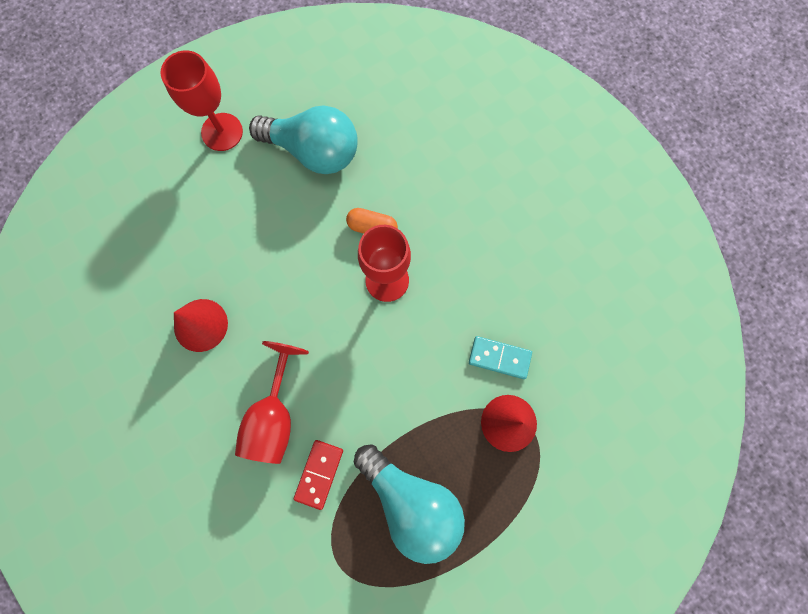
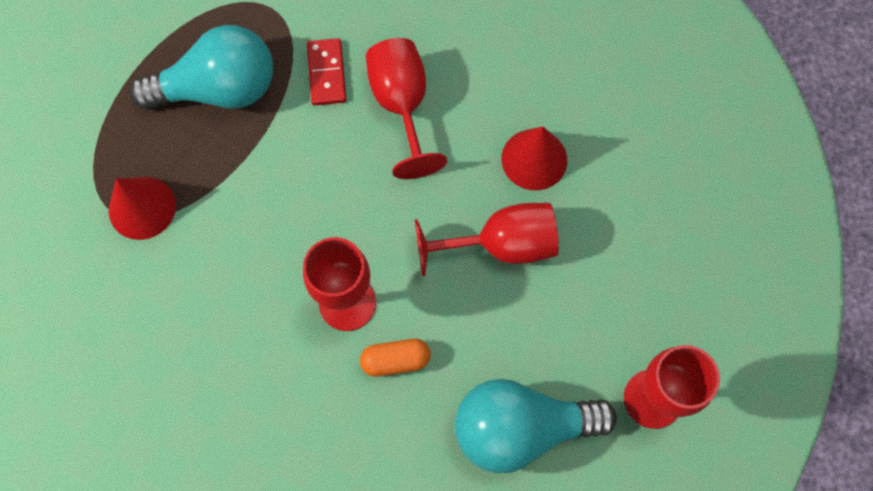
camera: 155 degrees right, 5 degrees down
turquoise light bulb [354,445,465,564] -> turquoise light bulb turned 150 degrees clockwise [130,25,273,110]
turquoise domino [469,336,532,379] -> none
none -> red goblet [415,203,559,276]

